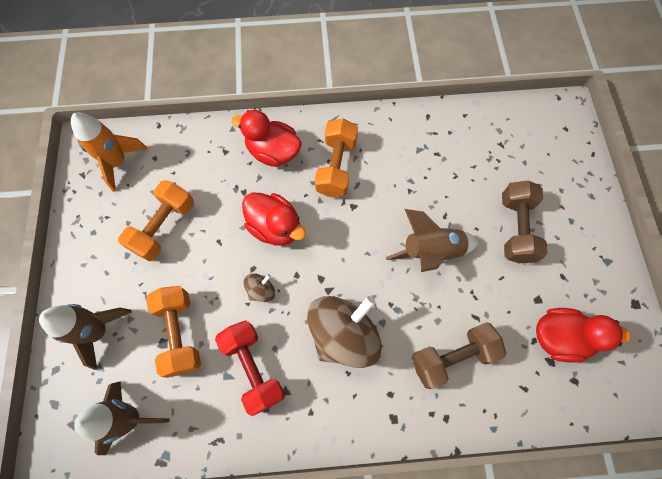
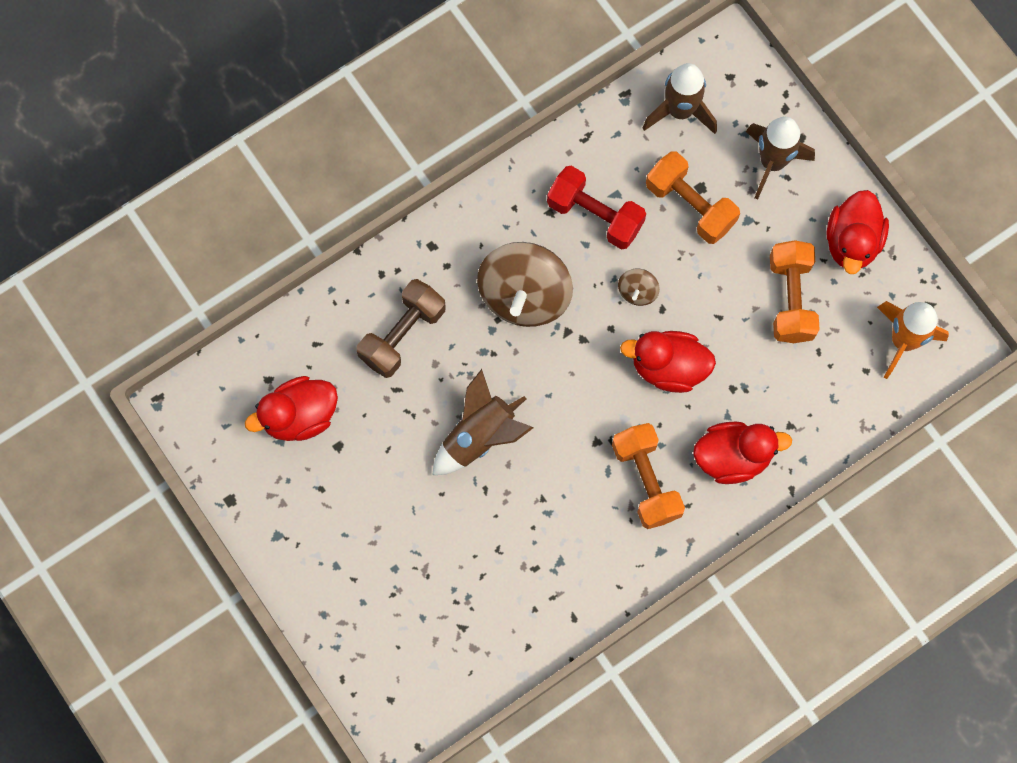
camera: 150 degrees right, 5 degrees up
brown dumbbell [502,180,547,263] -> none
none -> red duck [827,190,889,274]

